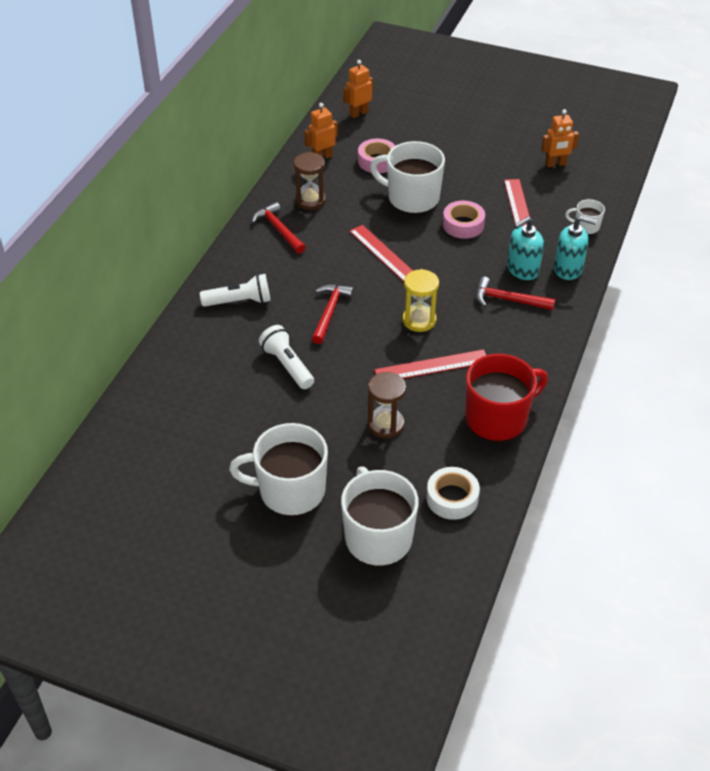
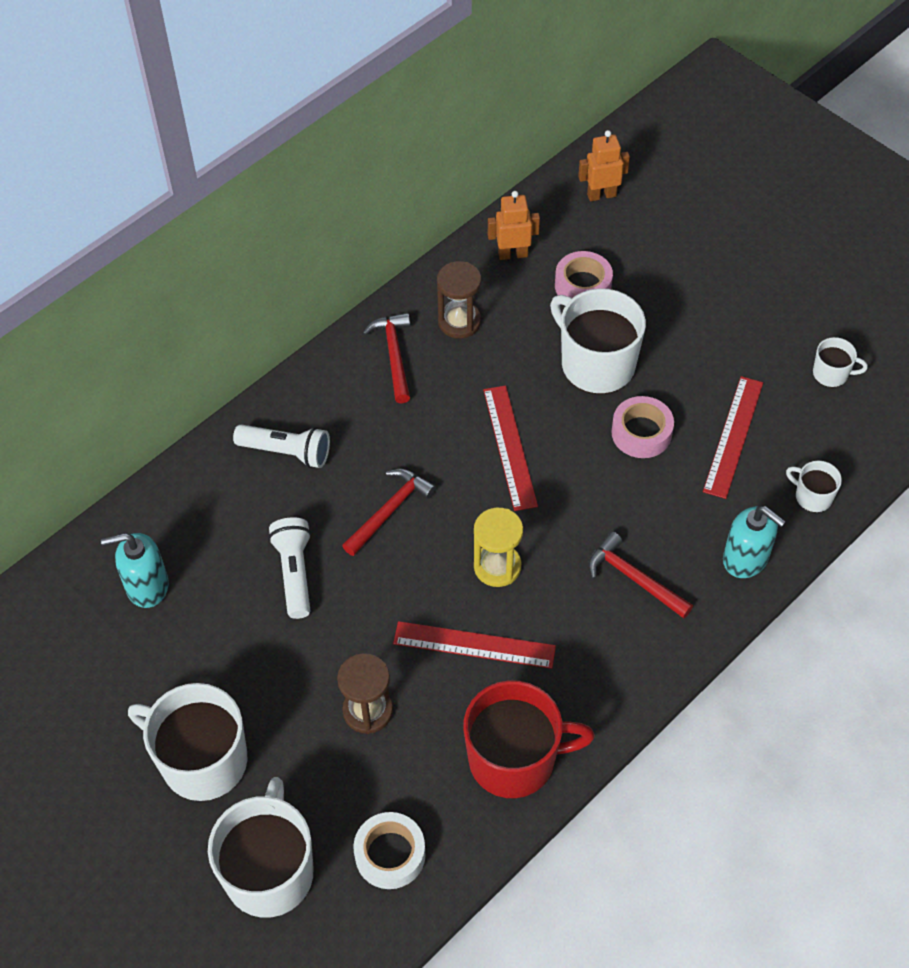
camera: 25 degrees right, 10 degrees up
turquoise soap dispenser [507,217,544,280] -> turquoise soap dispenser moved to [101,533,168,608]
orange robot [541,109,579,167] -> white mug [813,337,868,387]

